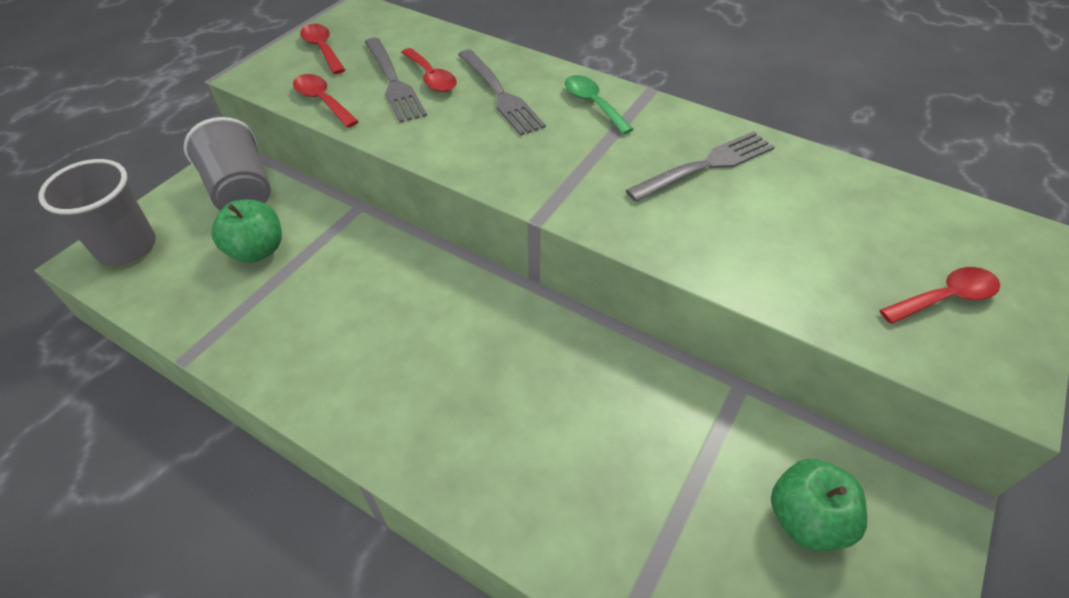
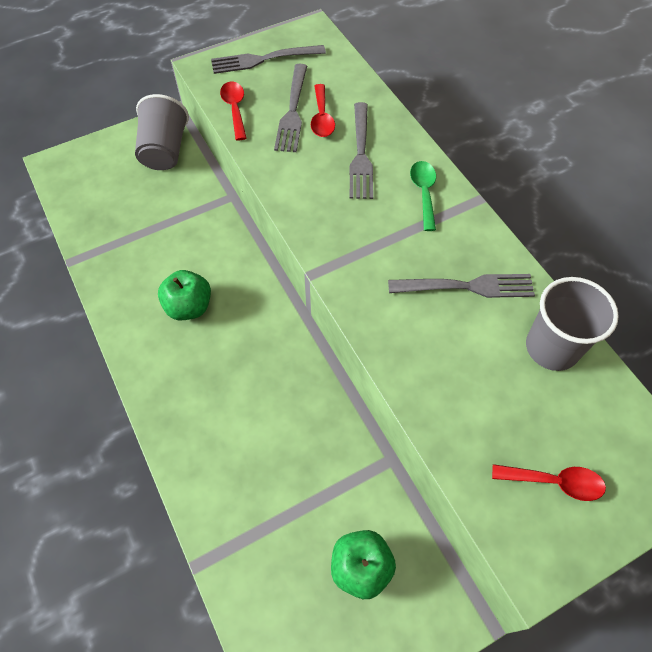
camera: 30 degrees right, 10 degrees up
grey cup [38,159,156,266] -> grey cup moved to [526,277,619,371]
green apple [212,200,282,263] -> green apple moved to [158,270,211,320]
red spoon [300,24,345,74] -> grey fork [211,45,326,74]

